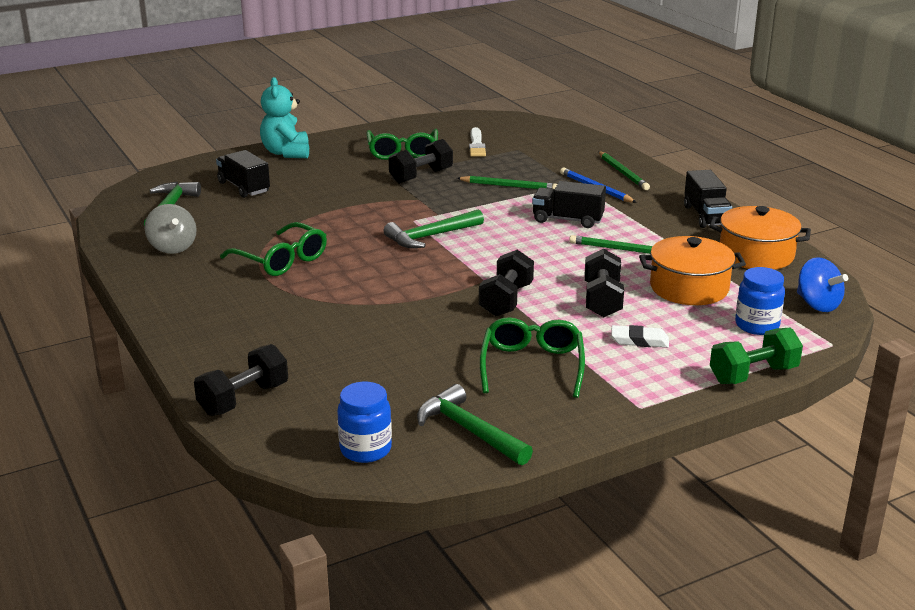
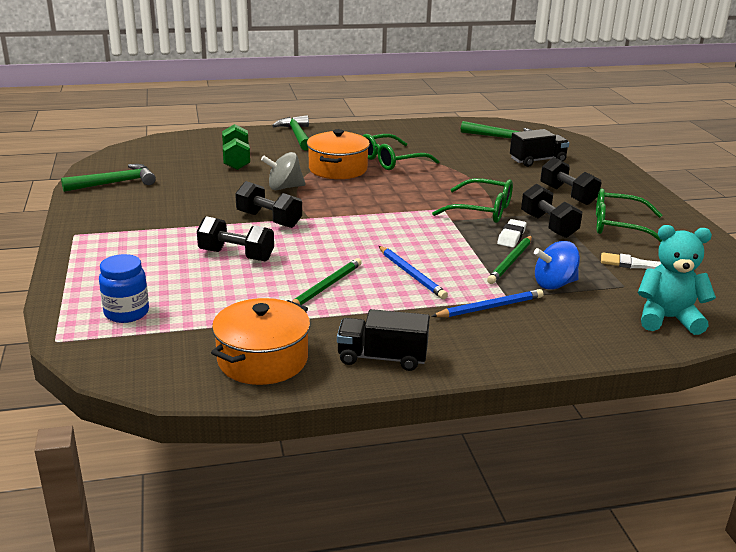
camera: 105 degrees right, 0 degrees up
grey spinning top [144,204,197,254] -> grey spinning top moved to [261,152,306,190]
black dumbbell [194,344,288,416] -> black dumbbell moved to [540,157,601,205]
turquoise teddy bear [260,77,309,158] -> turquoise teddy bear moved to [638,225,716,335]
blue jar [337,382,392,463] -> none
green hammer [384,209,484,248] -> green hammer moved to [272,115,309,151]
green glasses [480,317,585,398] -> green glasses moved to [432,178,513,223]
black truck [532,181,606,228] -> blue pencil [379,246,448,299]
green pencil [598,151,650,190] -> none
white eraser [611,325,669,348] -> white eraser moved to [497,219,527,248]
orange pot [639,236,746,305] -> orange pot moved to [307,129,370,179]
green dumbbell [710,328,803,384] -> green dumbbell moved to [222,124,250,170]
blue spinning top [797,257,848,312] -> blue spinning top moved to [534,241,580,290]

